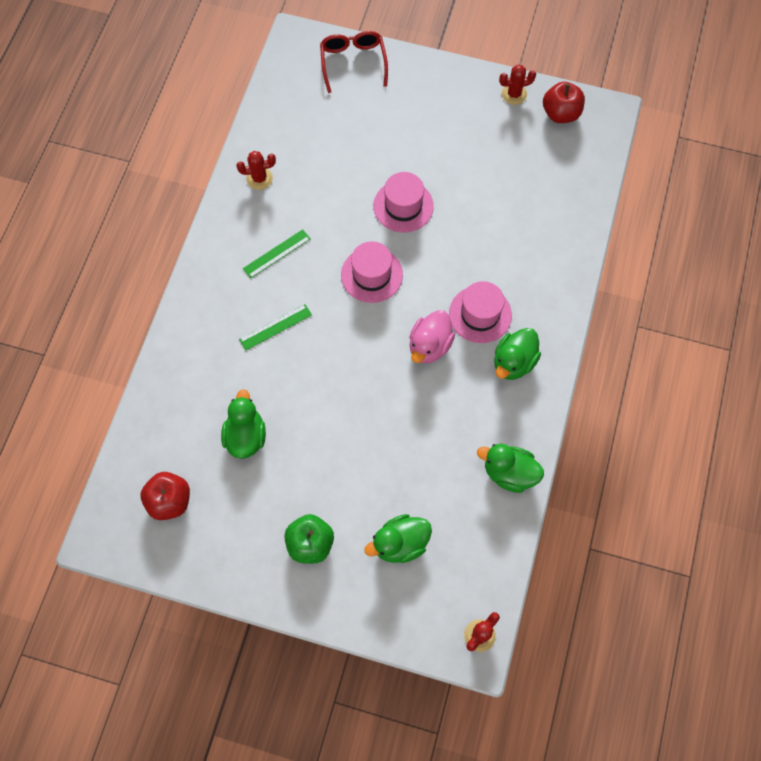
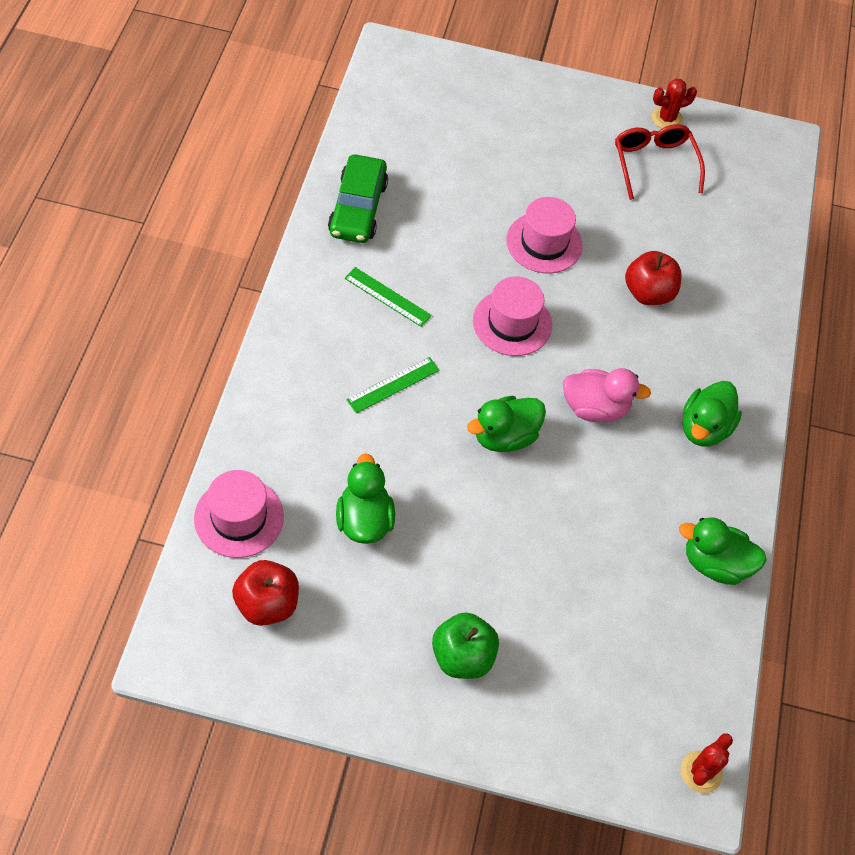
camera: 10 degrees left, 10 degrees down
red cactus [236,151,276,190] -> green car [328,155,388,243]
green ruler [243,229,311,278] -> green ruler turned 75 degrees clockwise [345,267,432,327]
red glasses [320,31,388,93] -> red glasses moved to [615,124,705,200]
green duck [364,514,432,563] -> green duck moved to [467,396,546,452]
pink duck [409,310,455,364] -> pink duck turned 105 degrees counterclockwise [563,368,651,422]
pink hat [449,281,512,343] -> pink hat moved to [194,470,284,558]
red apple [543,82,585,123] -> red apple moved to [625,251,682,305]

